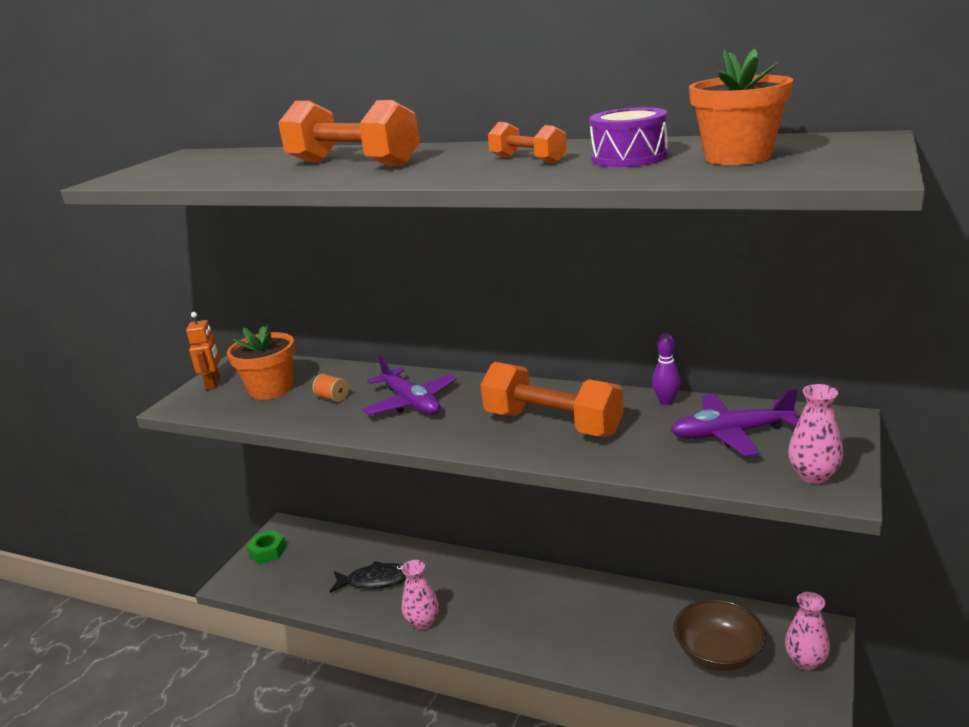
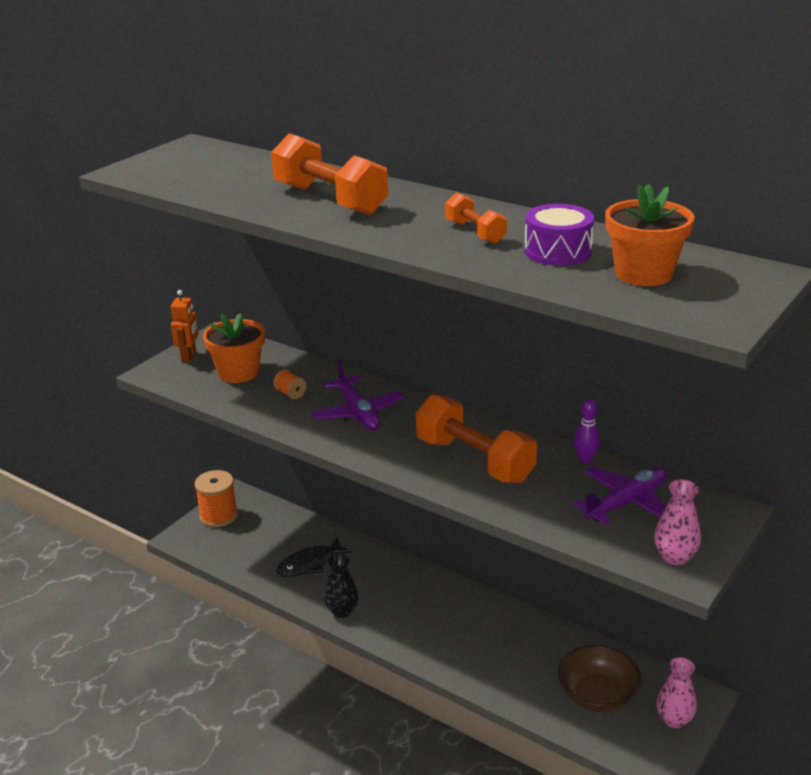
camera: 10 degrees right, 5 degrees up
green nut [247,530,287,564] -> orange spool [194,470,238,527]
black fish [330,561,406,593] -> black fish turned 135 degrees clockwise [276,537,352,577]
pink vase [401,560,439,630] -> black vase [324,554,359,618]
purple plane [671,388,799,456] -> purple plane turned 135 degrees clockwise [573,466,667,525]

